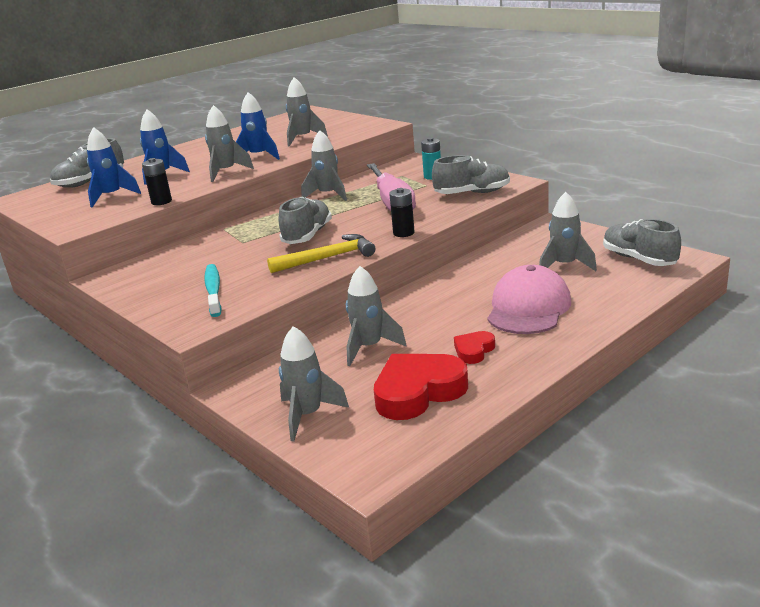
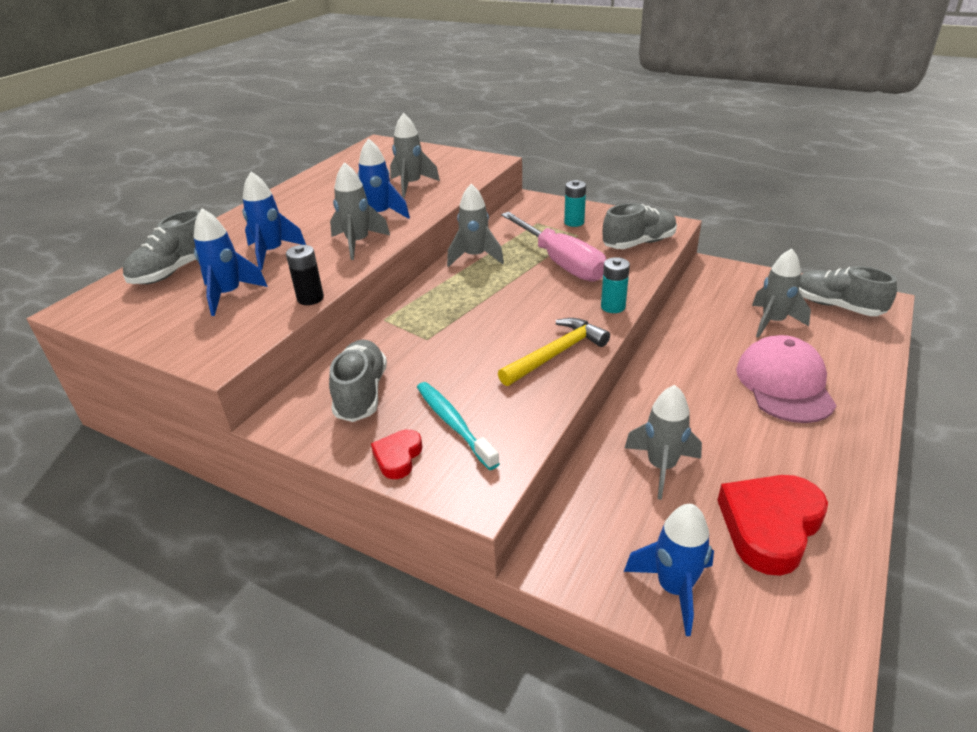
camera: 20 degrees left, 10 degrees up
grey shoe [279,197,332,244] -> grey shoe moved to [329,340,387,422]
grey rocket [279,326,349,442] -> blue rocket [624,504,714,636]
black battery [389,188,415,237] -> turquoise battery [601,257,630,313]
red heart [454,331,495,364] -> red heart moved to [371,429,422,479]

